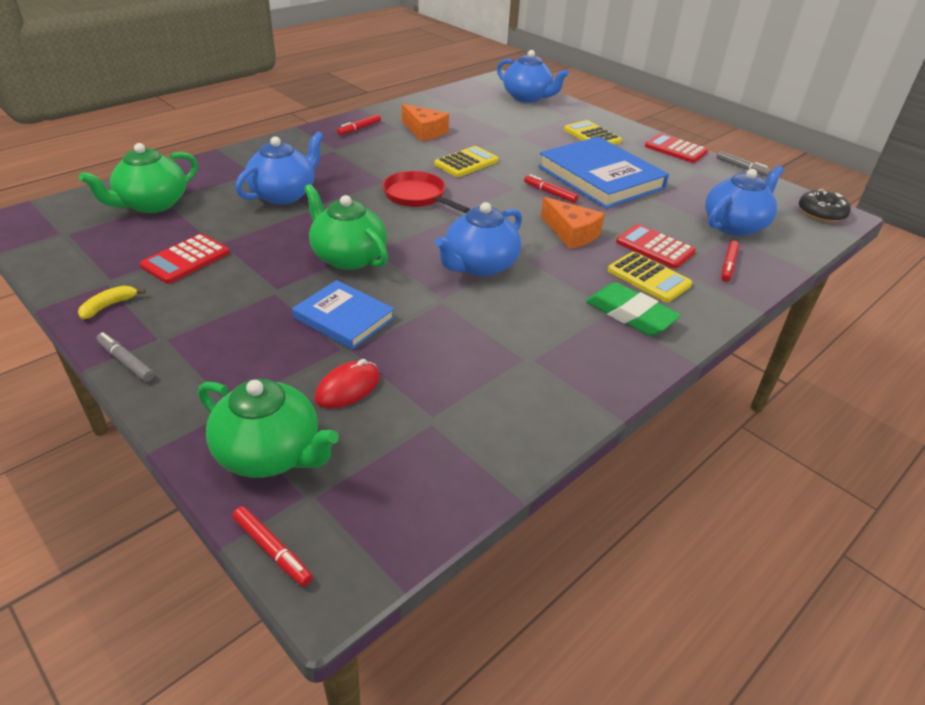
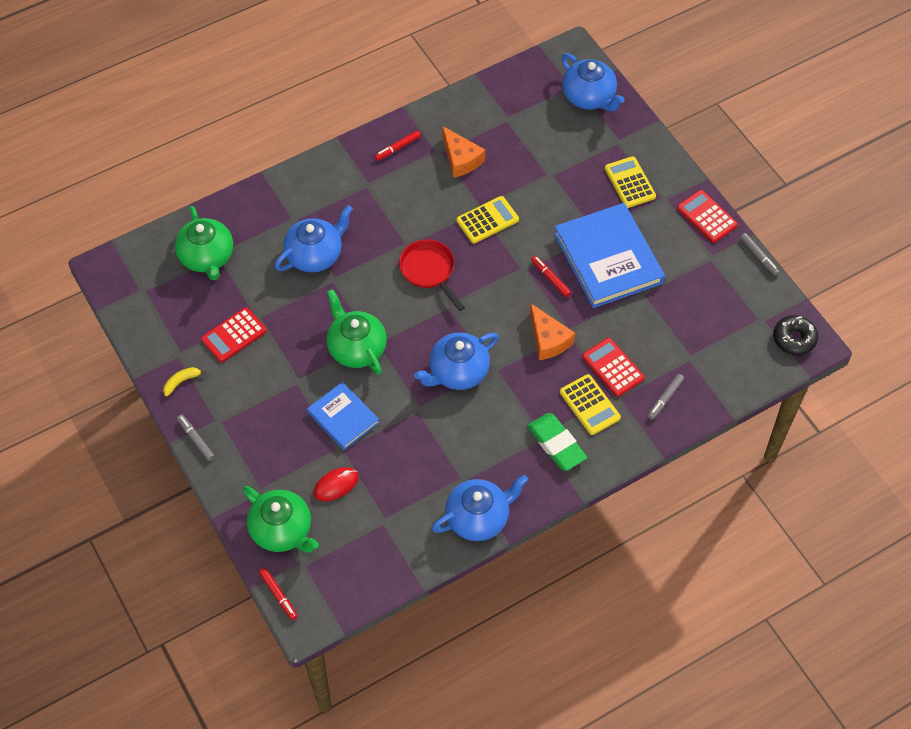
camera: 15 degrees right, 20 degrees up
green teapot [79,143,198,213] -> green teapot turned 75 degrees counterclockwise [175,206,233,280]
blue teapot [705,166,784,236] -> blue teapot moved to [432,475,528,541]
red marker [721,241,739,282] -> grey marker [648,374,684,420]

